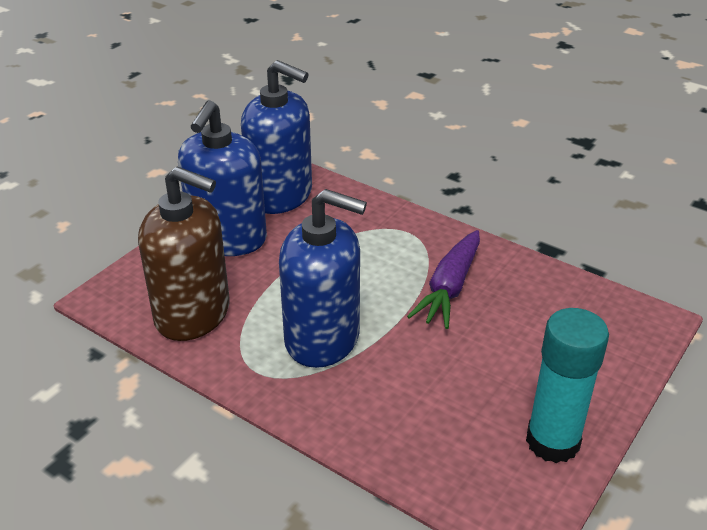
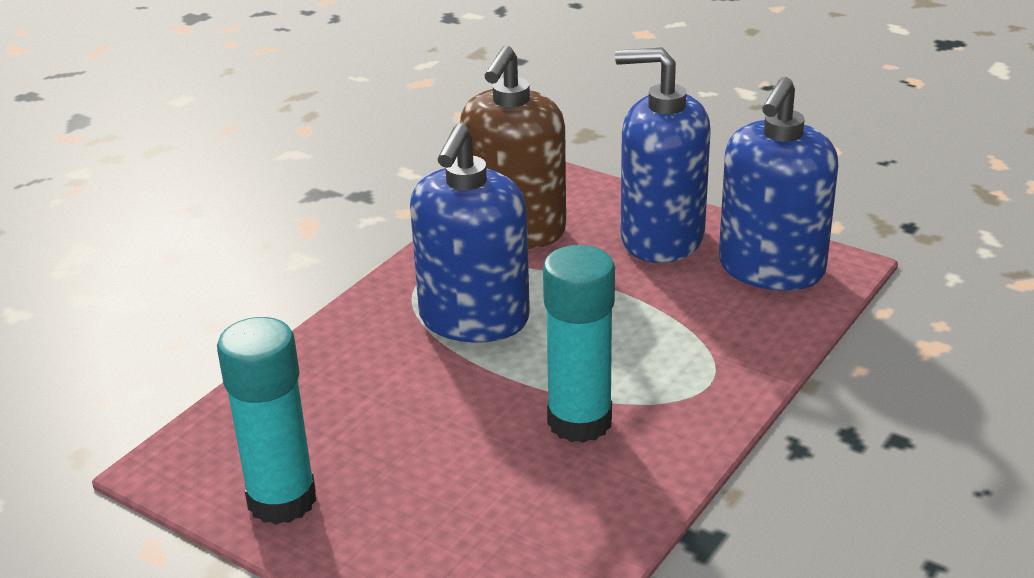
camera: 90 degrees right, 5 degrees down
purple carrot [407,230,480,329] -> turquoise glue stick [543,245,615,443]

